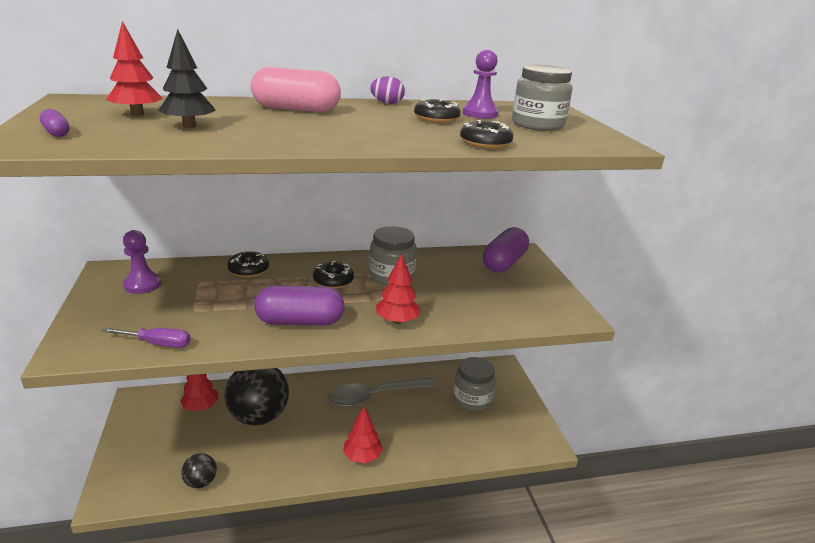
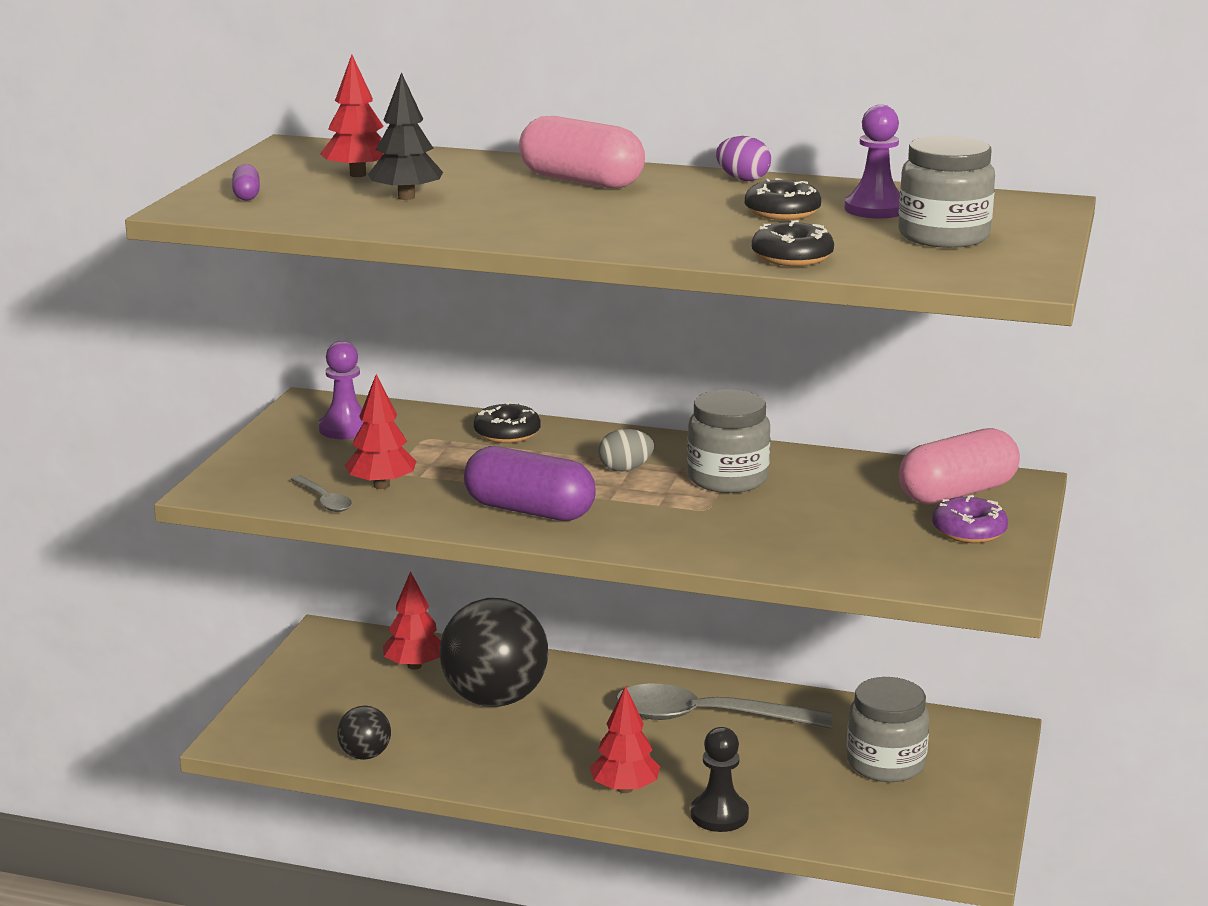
camera: 30 degrees right, 5 degrees down
purple screwdriver [101,328,191,348] -> grey spoon [291,475,352,512]
black donut [313,261,354,289] -> grey egg [598,429,654,471]
red tree [376,254,421,324] -> red tree moved to [345,374,416,489]
purple capsule [483,227,529,273] -> pink capsule [899,428,1020,504]
none -> black pawn [691,727,749,832]
none -> purple donut [932,495,1008,543]

